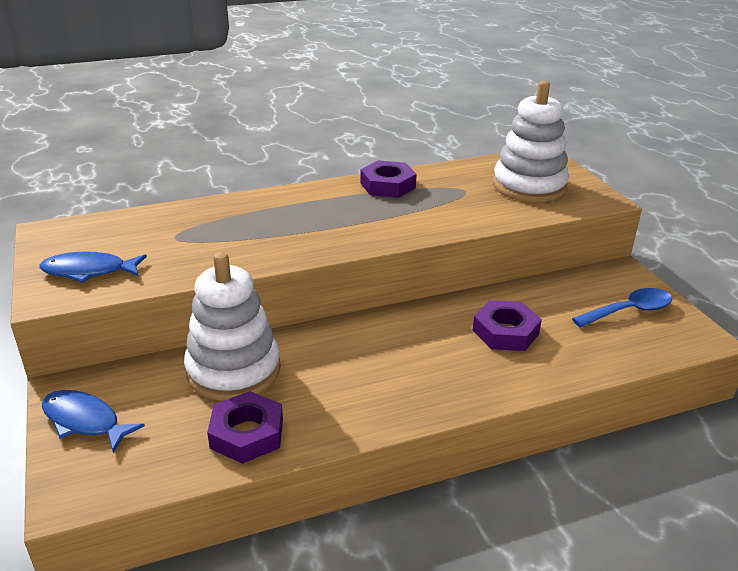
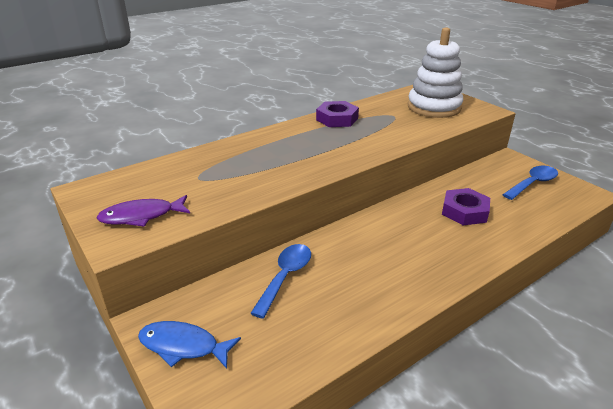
camera: 15 degrees left, 0 degrees up
blue fish [39,251,147,283] -> purple fish [96,195,190,227]
white stacking toy [184,252,281,401] -> blue spoon [250,244,311,319]
purple nut [207,391,283,464] -> none

